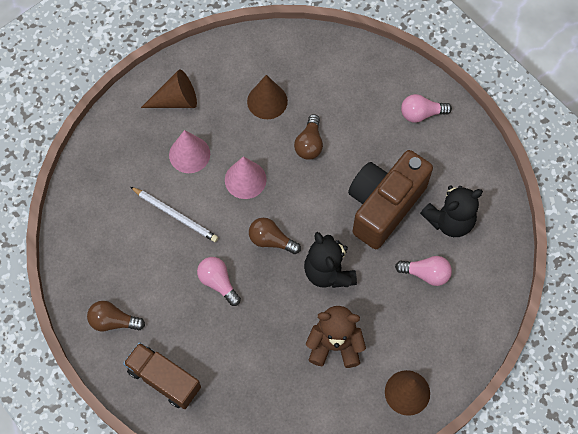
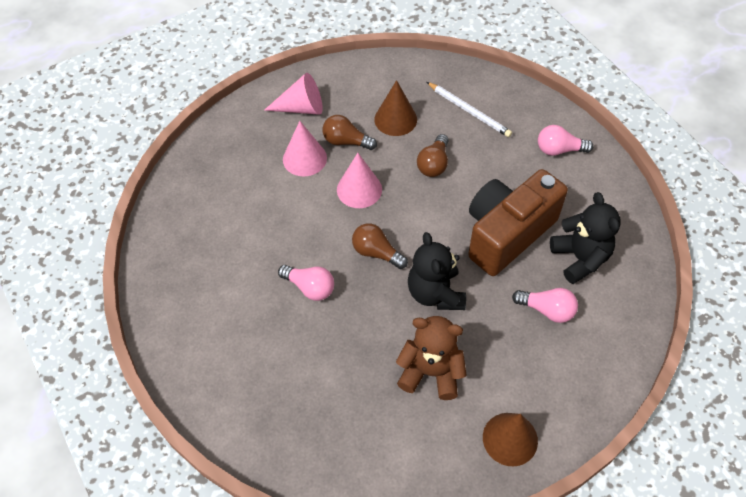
camera: 10 degrees right, 10 degrees down
brown light bulb [87,301,145,331] -> brown light bulb moved to [323,115,377,150]
brown truck [123,342,201,409] -> none
white pencil [130,187,218,242] -> white pencil moved to [427,82,512,137]
brown cone [141,70,197,108] -> pink cone [264,73,323,115]
pink light bulb [197,257,241,306] -> pink light bulb turned 150 degrees clockwise [278,265,334,301]
black teddy bear [420,185,483,237] -> black teddy bear turned 90 degrees counterclockwise [550,192,621,284]

